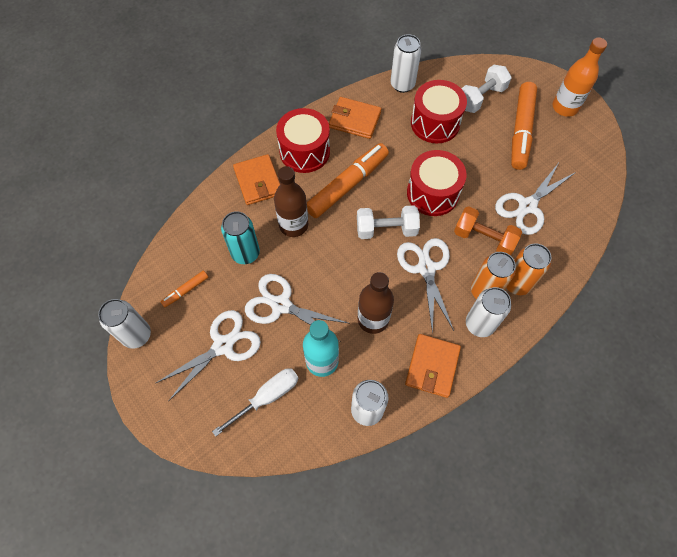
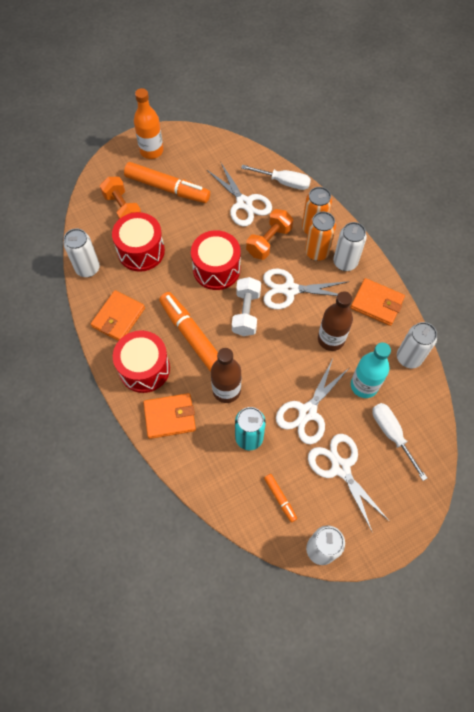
camera: 80 degrees left, 0 degrees up
white dumbbell [461,65,511,113] -> orange dumbbell [100,177,141,220]
none -> white screwdriver [241,165,311,190]

